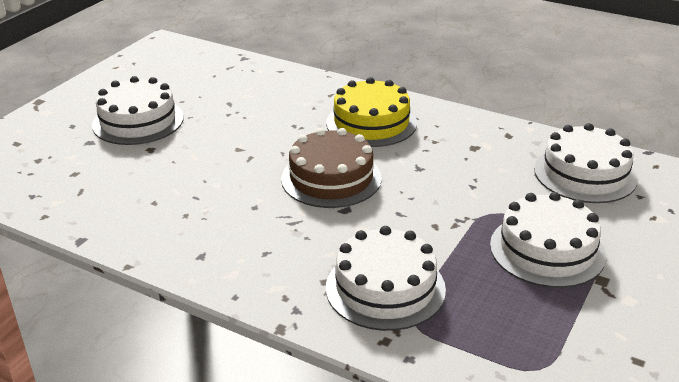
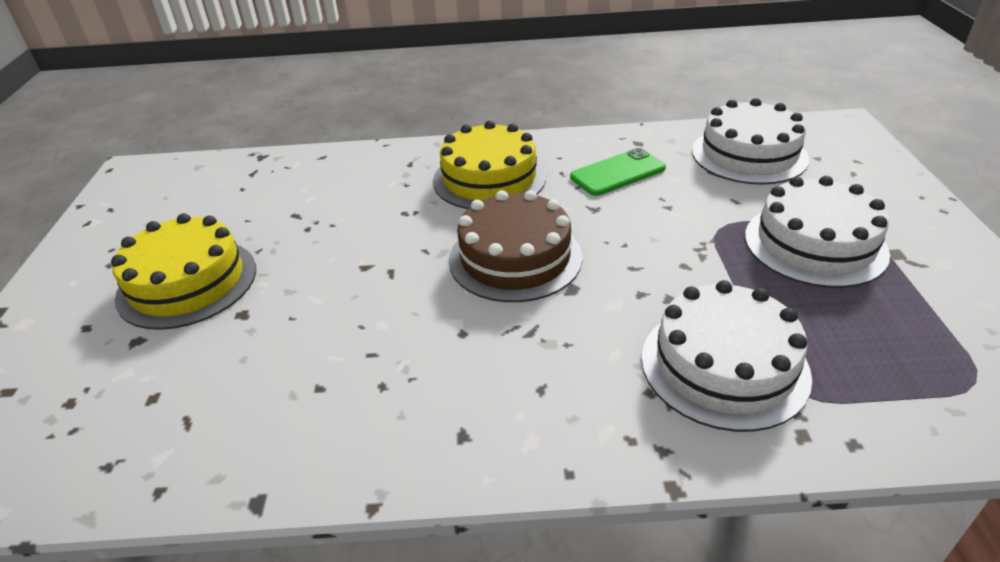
camera: 30 degrees left, 5 degrees up
white cake [92,76,184,145] -> yellow cake [111,213,256,330]
none -> green phone [570,148,666,196]

